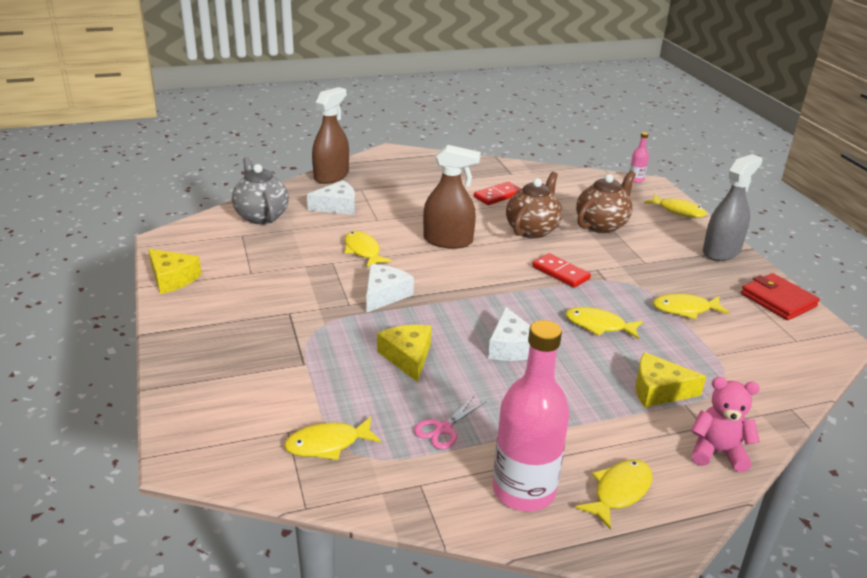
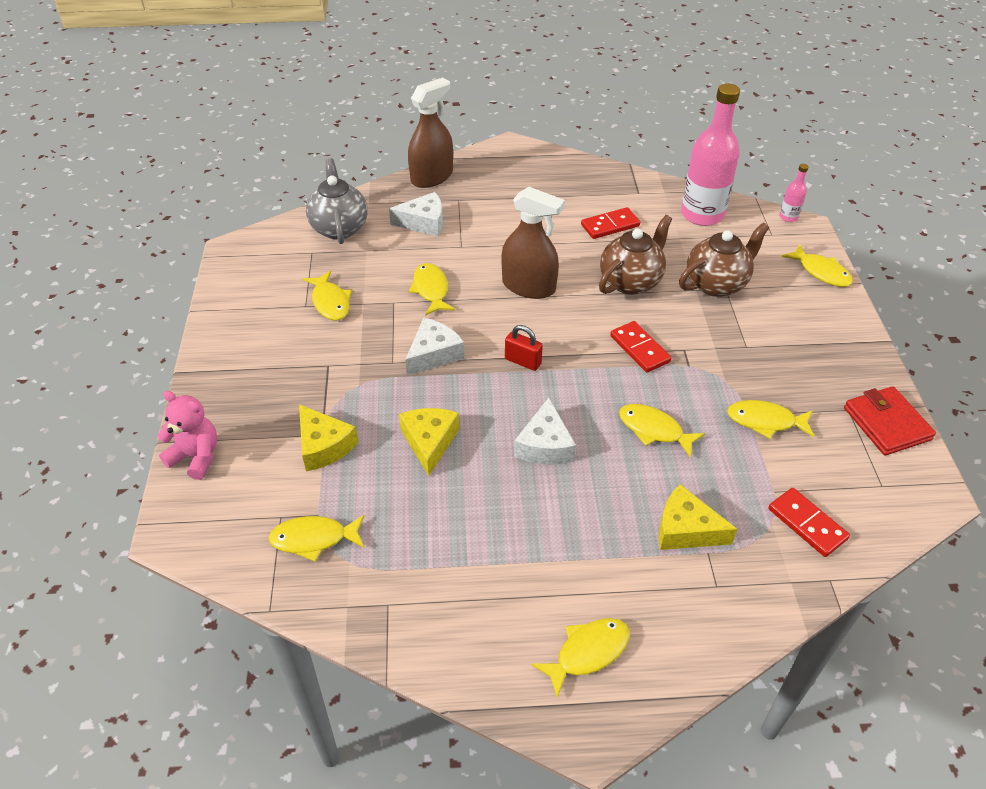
camera: 15 degrees right, 15 degrees up
yellow cheese [148,249,202,294] -> yellow cheese moved to [299,404,359,471]
pink scissors [414,396,485,449] -> none
pink bottle [493,320,570,512] -> pink bottle moved to [681,83,740,226]
pink teddy bear [691,377,760,472] -> pink teddy bear moved to [157,391,217,480]
grey spray bottle [703,154,763,261] -> none
none -> yellow fish [303,271,352,321]
none -> red padlock [505,325,543,371]
none -> red domino [768,488,850,557]

